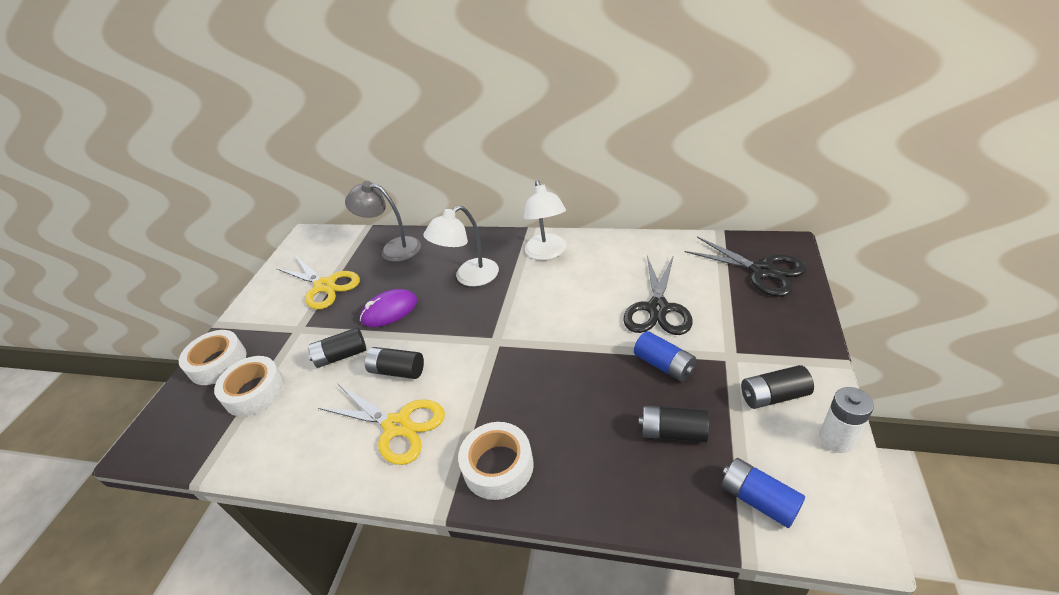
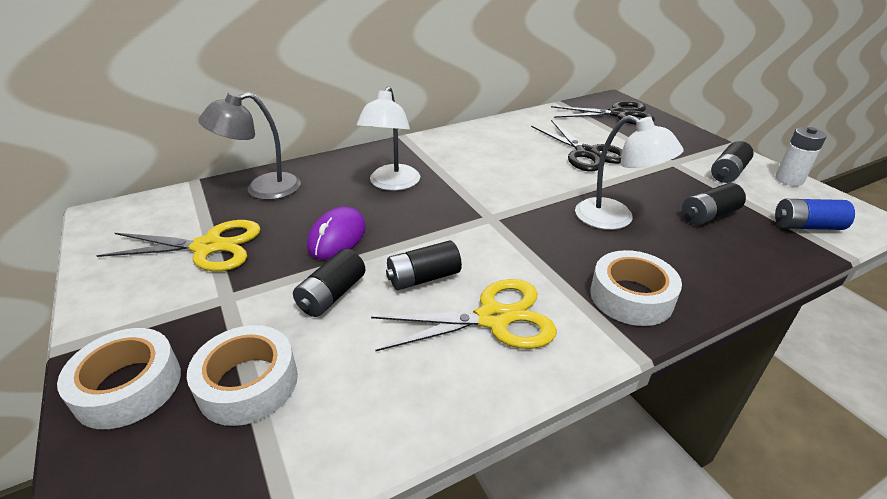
camera: 45 degrees left, 5 degrees down
white lamp [523,180,566,260] -> white lamp moved to [575,115,683,230]
blue battery [634,331,696,382] -> none

